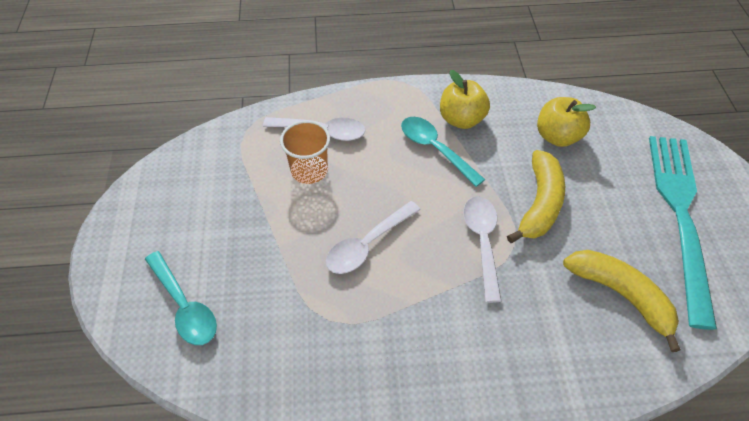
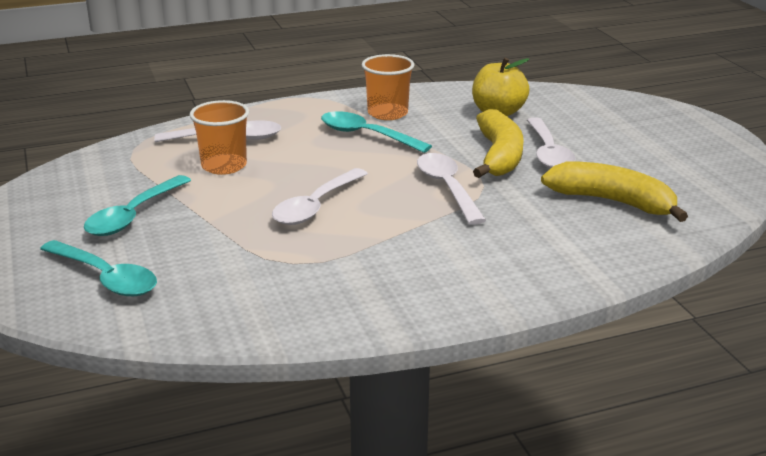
camera: 15 degrees left, 25 degrees down
yellow apple [440,70,490,129] -> orange cup [362,54,415,120]
turquoise fork [649,136,717,330] -> none
none -> turquoise spoon [83,175,191,236]
none -> white spoon [527,117,576,168]

